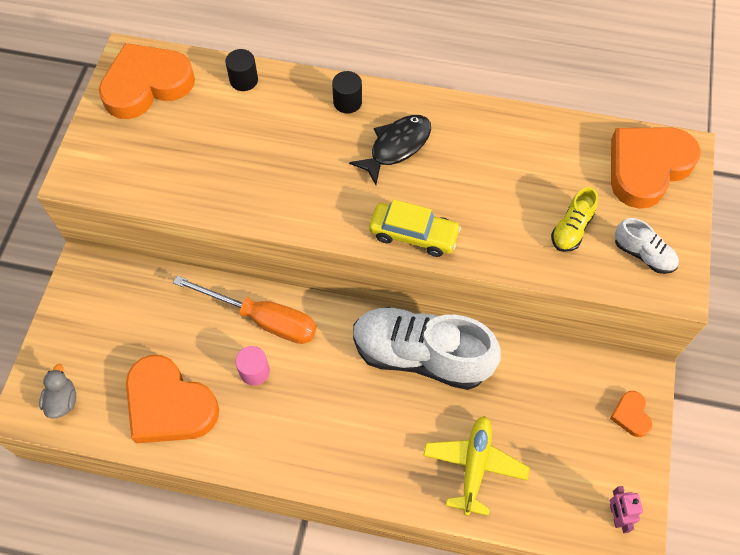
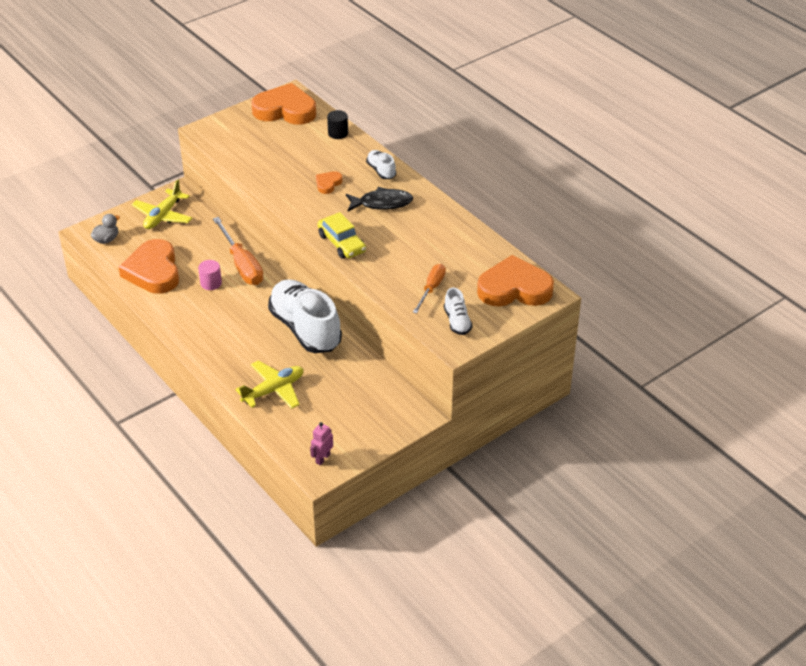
camera: 40 degrees right, 20 degrees down
black cylinder [332,71,362,114] -> white shoe [366,150,396,179]
yellow shoe [551,187,598,252] -> orange screwdriver [413,264,446,314]
orange heart [610,391,652,437] -> orange heart moved to [316,171,342,194]
none -> yellow plane [131,180,192,229]

